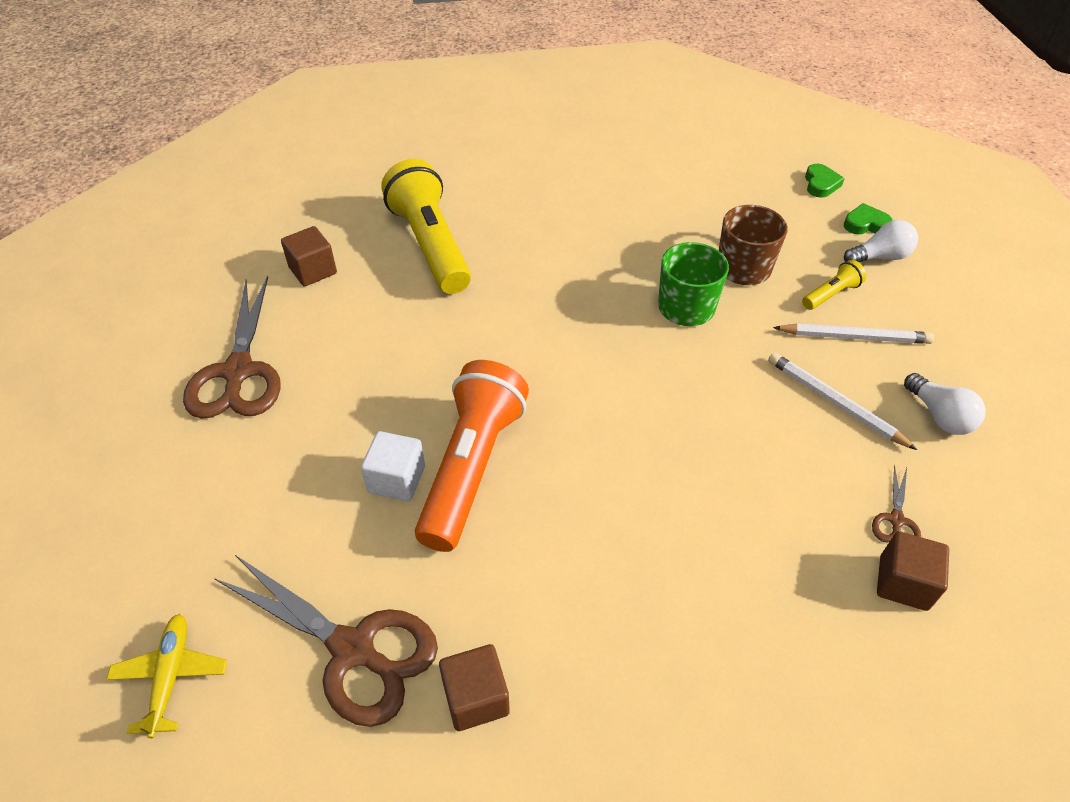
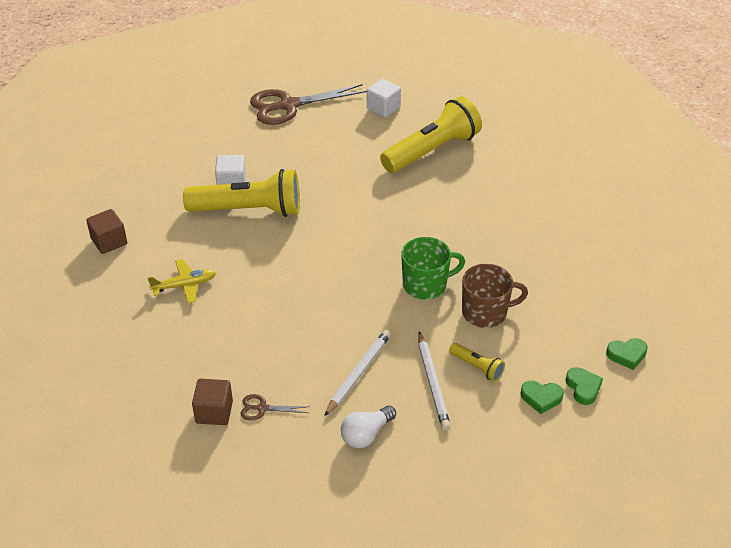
camera: 75 degrees right, 5 degrees down
yellow plane [106,614,227,738] -> yellow plane moved to [148,259,216,303]
brown scissors [214,554,438,727] -> none
brown cube [281,226,337,287] -> white cube [367,79,401,118]
orange flashlight [415,360,529,552] -> yellow flashlight [183,169,300,217]
white light bulb [844,220,918,262] -> green heart [520,381,564,414]

